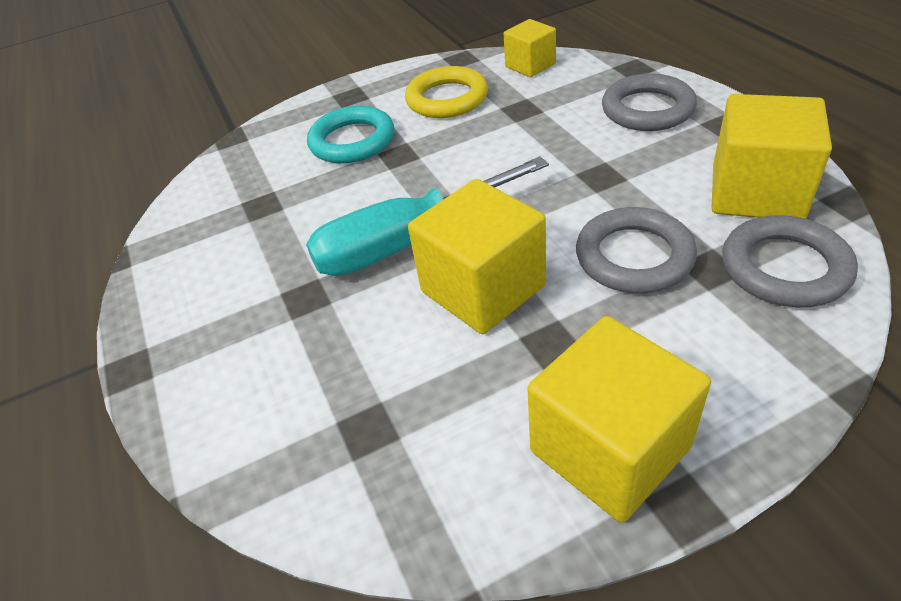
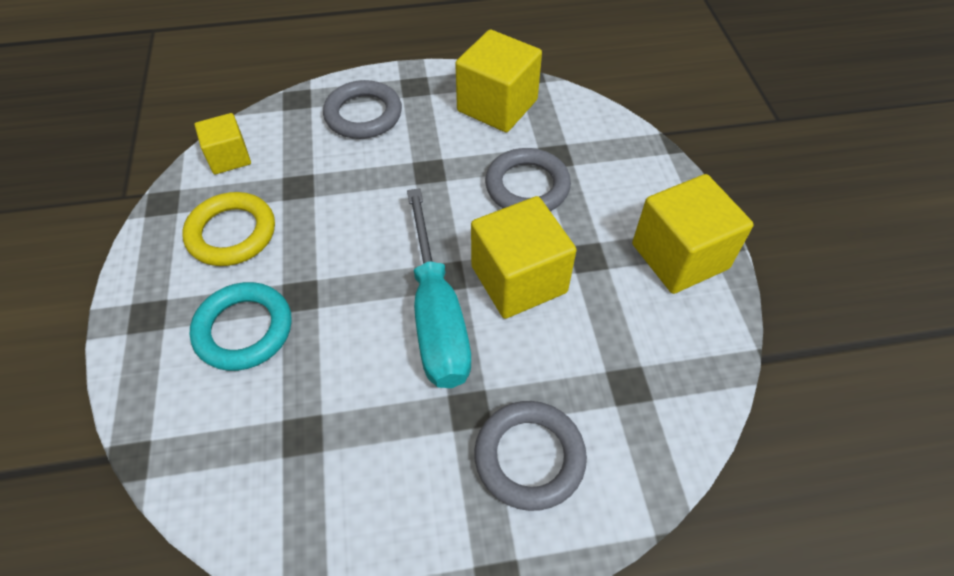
camera: 80 degrees left, 10 degrees up
grey ring [722,215,858,307] -> grey ring moved to [474,401,587,511]

